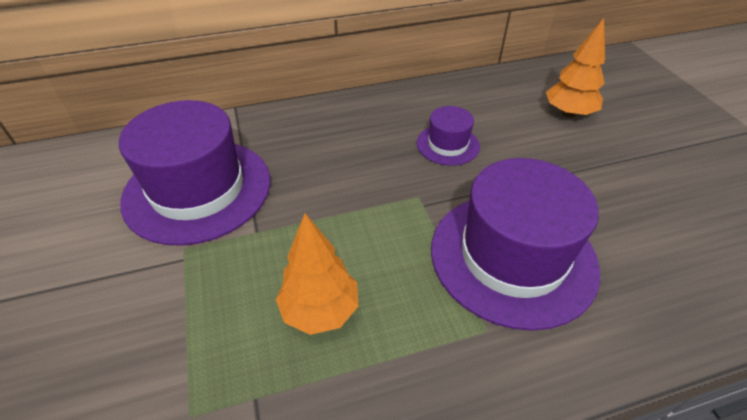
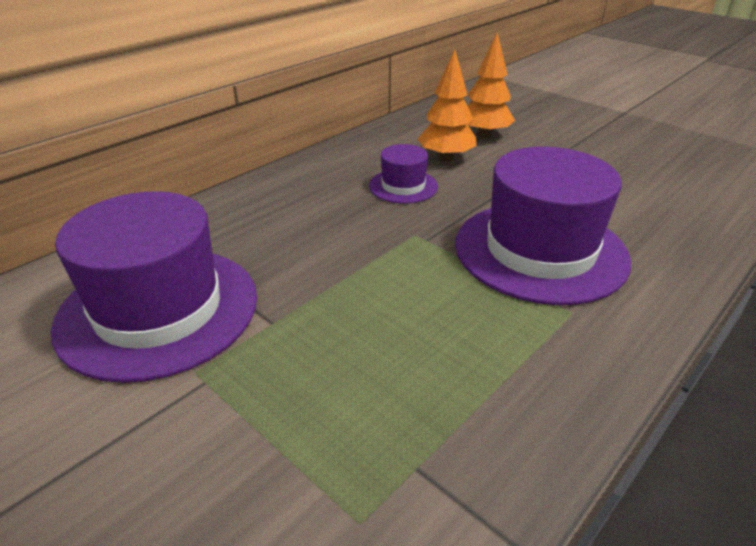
camera: 30 degrees left, 10 degrees down
orange tree [276,213,358,335] -> orange tree moved to [418,49,477,162]

